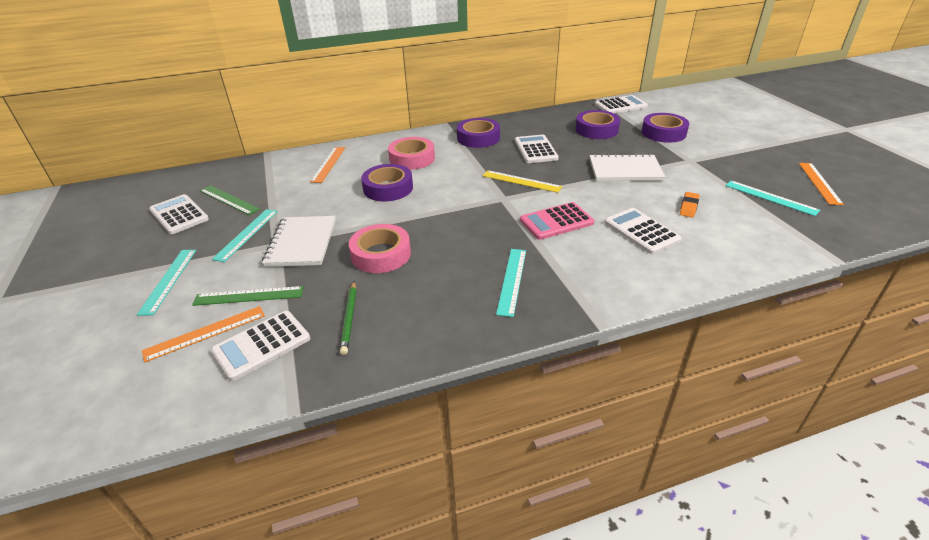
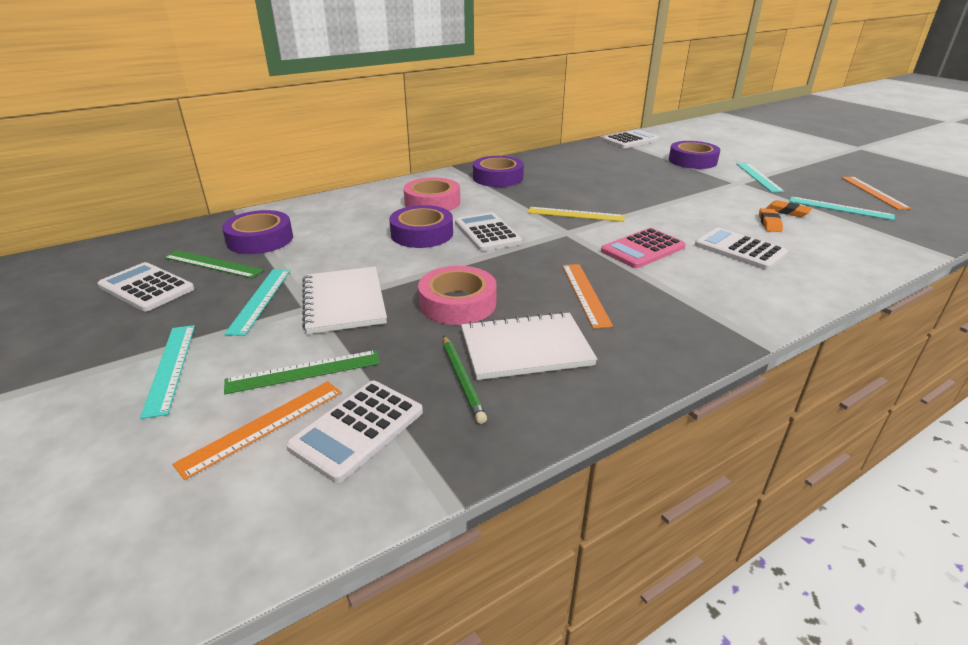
camera: 15 degrees left, 5 degrees down
orange ruler [310,147,345,183] -> orange ruler moved to [562,264,613,329]
turquoise ruler [496,249,526,317] -> turquoise ruler moved to [736,163,785,192]
white calculator [515,135,559,163] -> white calculator moved to [455,212,522,251]
purple tape [575,110,620,139] -> purple tape moved to [222,210,293,254]
white notebook [590,153,665,181] -> white notebook moved to [461,311,597,380]
none -> orange eraser [765,200,812,217]

